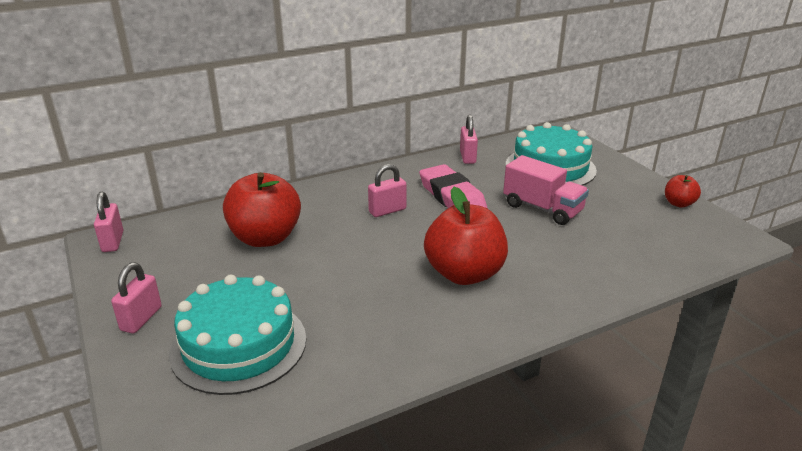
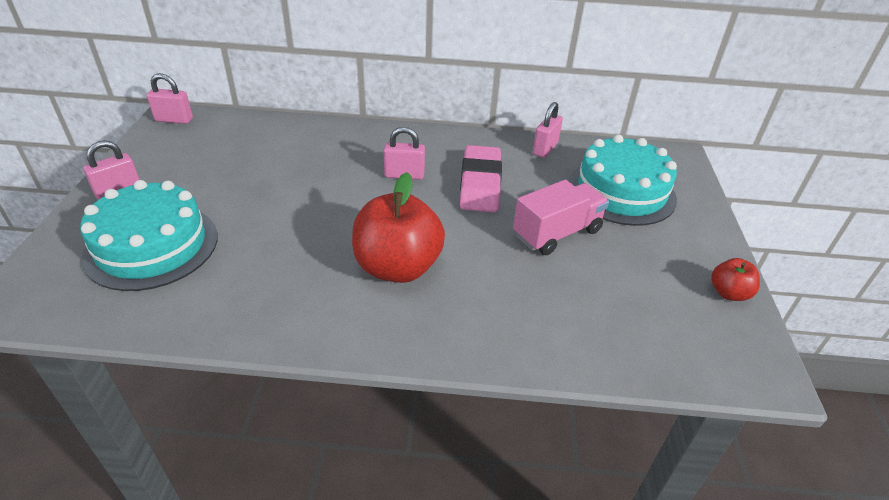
camera: 30 degrees right, 10 degrees up
pink padlock [94,192,123,252] -> pink padlock turned 75 degrees clockwise [147,73,193,124]
red apple [223,172,301,247] -> none
pink truck [503,155,589,225] -> pink truck turned 105 degrees counterclockwise [513,180,609,255]

